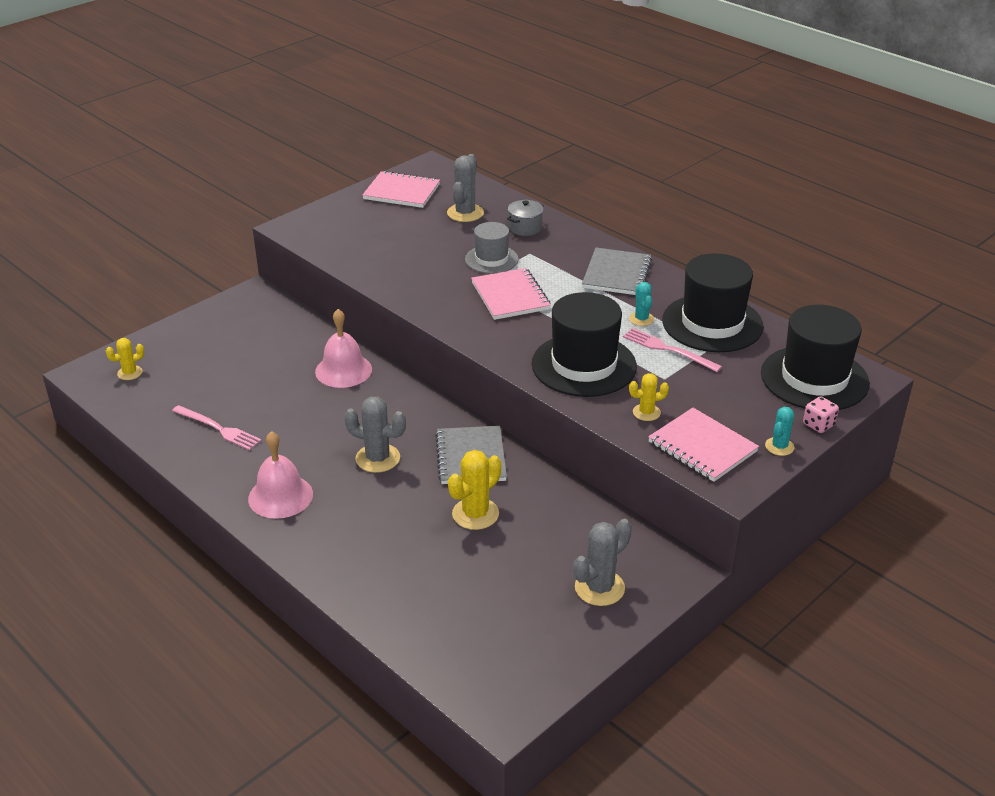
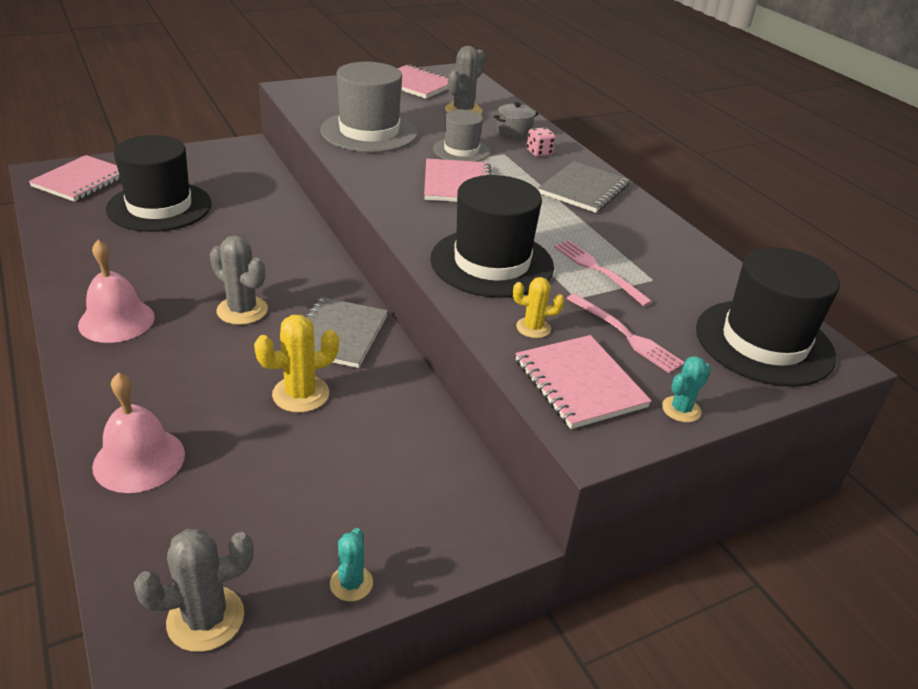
camera: 15 degrees right, 0 degrees up
yellow cactus [106,338,144,380] -> pink notebook [29,155,120,202]
pink fork [172,405,262,450] -> pink fork moved to [566,294,685,373]
pink bell [315,309,372,388] -> pink bell moved to [92,373,185,493]
grey cactus [573,519,632,606] -> grey cactus moved to [134,529,254,652]
turquoise cactus [629,282,654,326] -> turquoise cactus moved to [330,528,373,601]
black hat [662,253,764,352] -> black hat moved to [106,135,212,232]
pink dice [803,396,839,433] -> pink dice moved to [527,127,556,156]
none -> grey hat [320,62,418,153]

